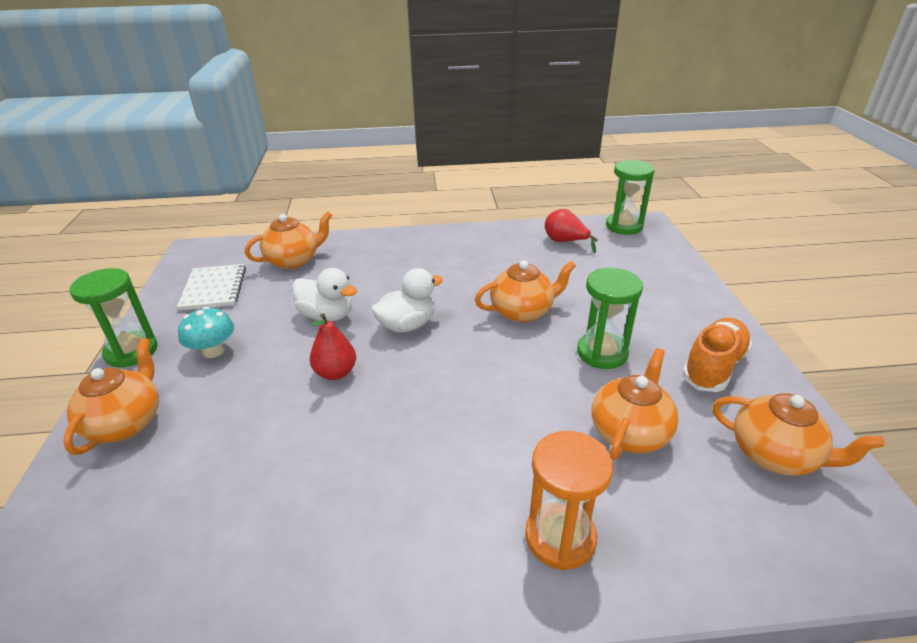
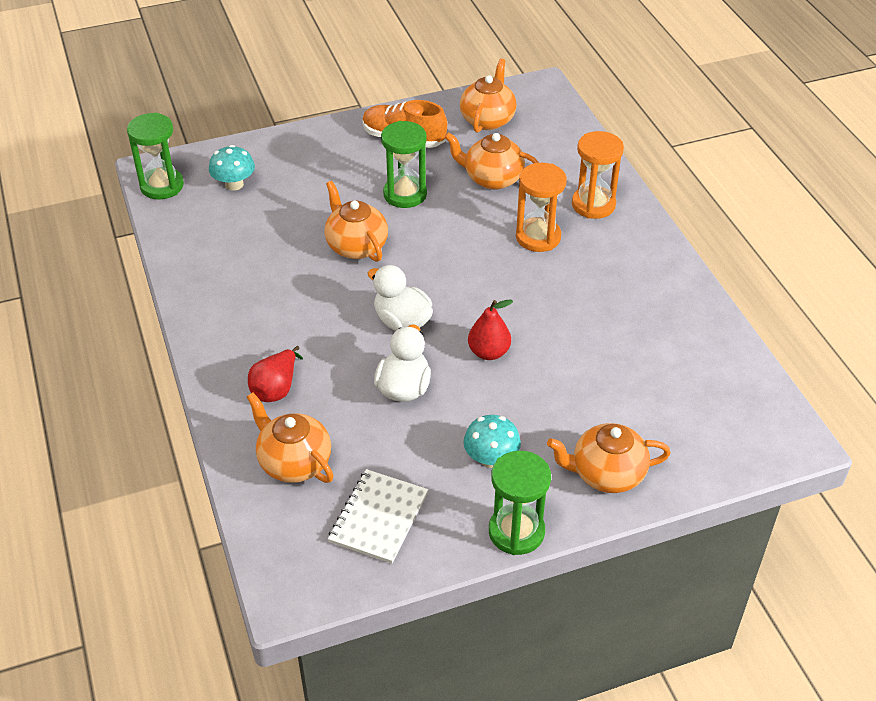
camera: 105 degrees left, 10 degrees up
white notebook [177,264,246,311] -> white notebook turned 45 degrees counterclockwise [328,469,428,564]
red pear [545,209,598,253] -> red pear moved to [248,346,303,402]
none -> turquoise mushroom [209,145,255,191]
none -> orange hourglass [516,163,567,252]

